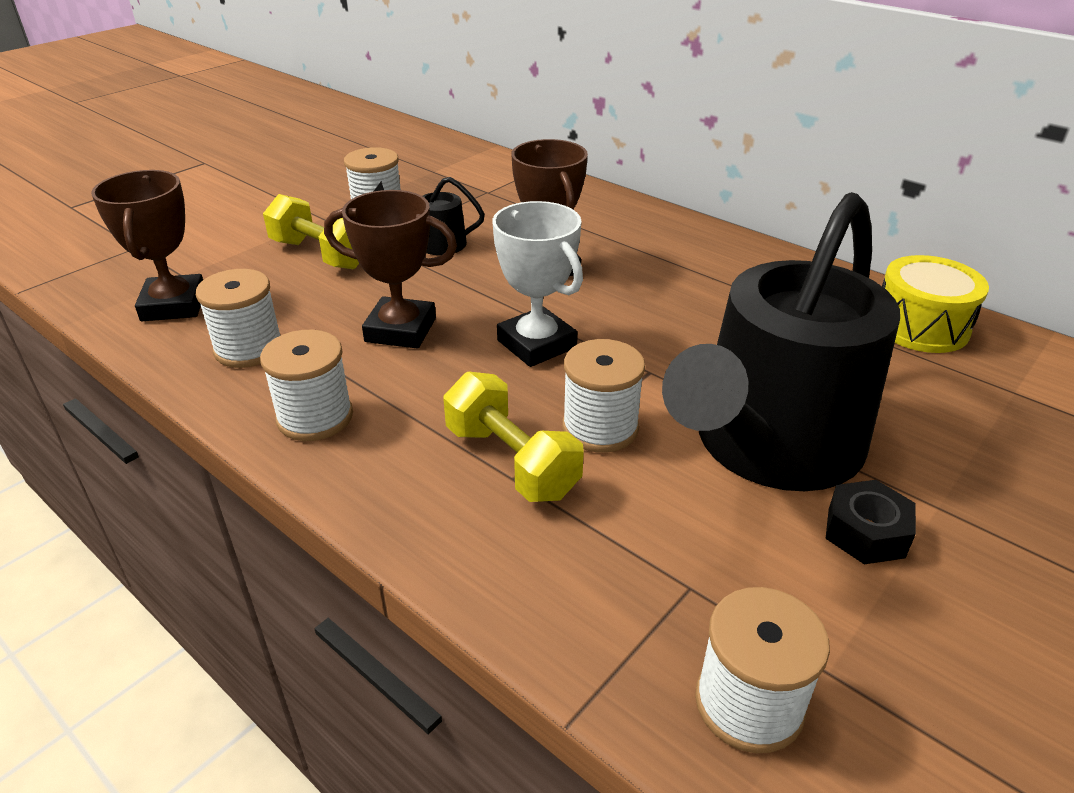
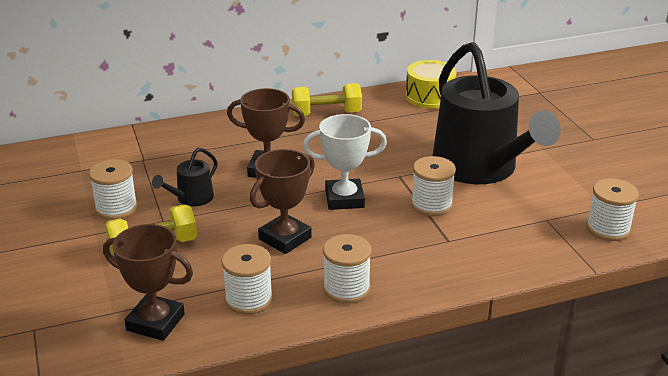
camera: 60 degrees left, 5 degrees down
yellow dumbbell [443,371,584,502] -> yellow dumbbell moved to [292,83,362,116]
black nut [825,480,916,564] -> none

